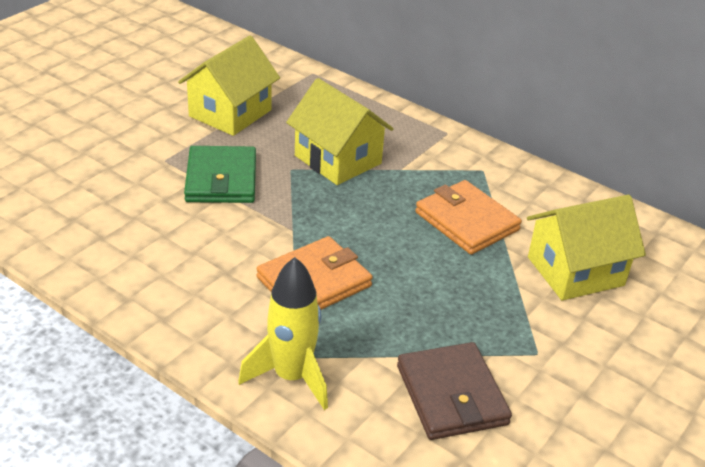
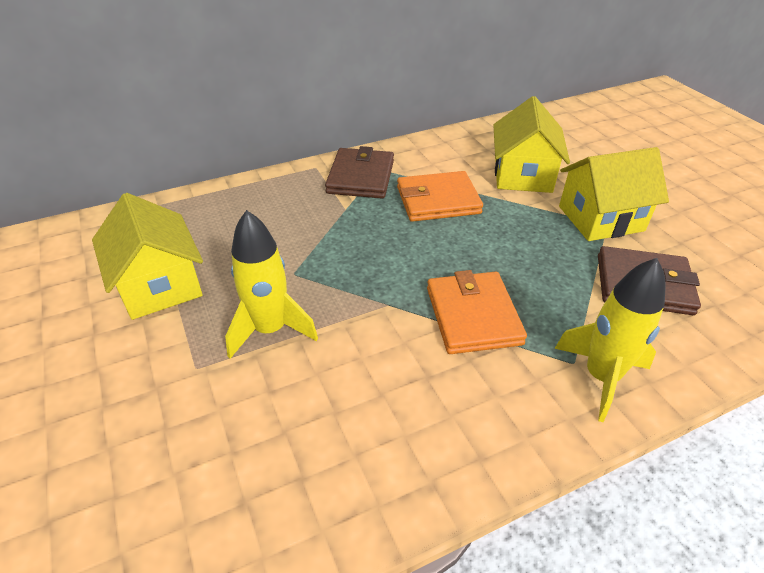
camera: 60 degrees left, 5 degrees up
green wallet [184,146,256,203] -> yellow rocket [225,210,318,359]
yellow house [286,78,394,185] -> yellow house moved to [559,147,669,241]
none -> brown wallet [325,146,394,199]

